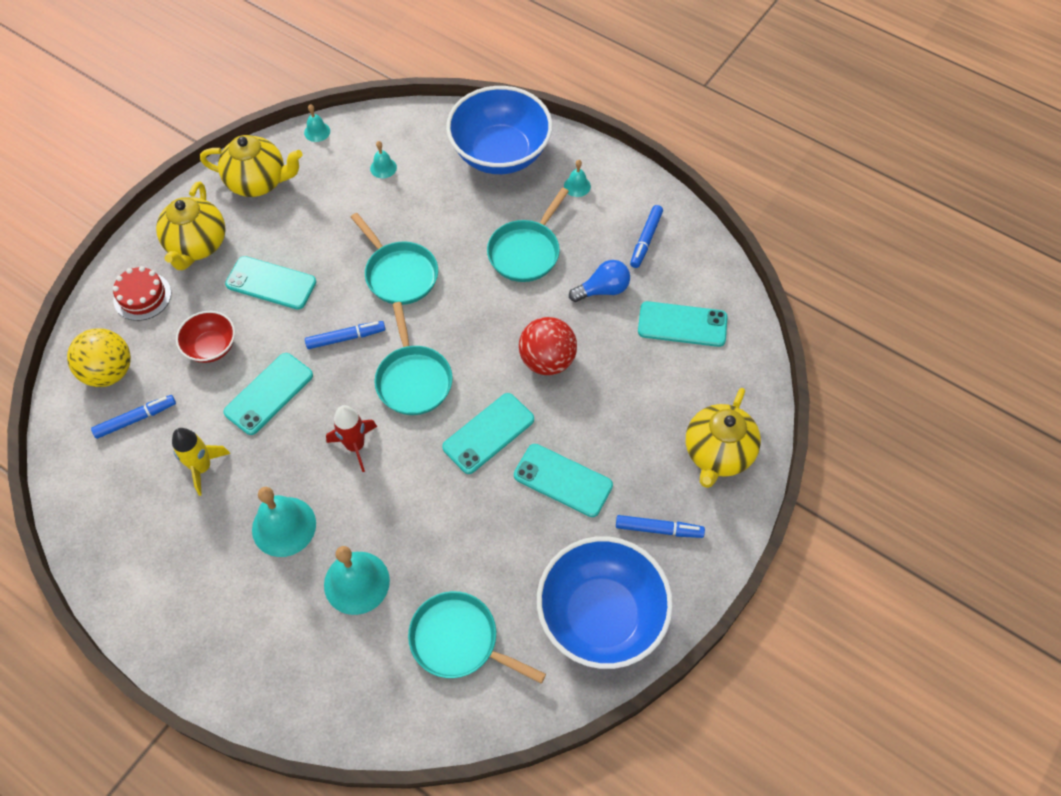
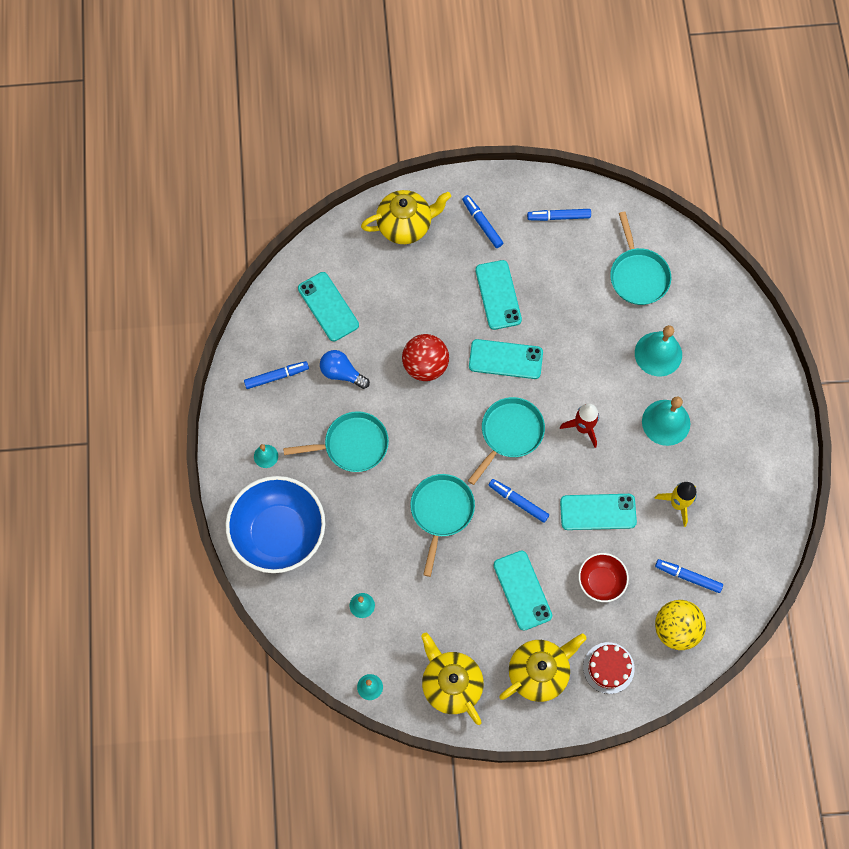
camera: 130 degrees left, 10 degrees up
blue bowl [537,536,673,669] -> blue marker [527,209,591,221]

